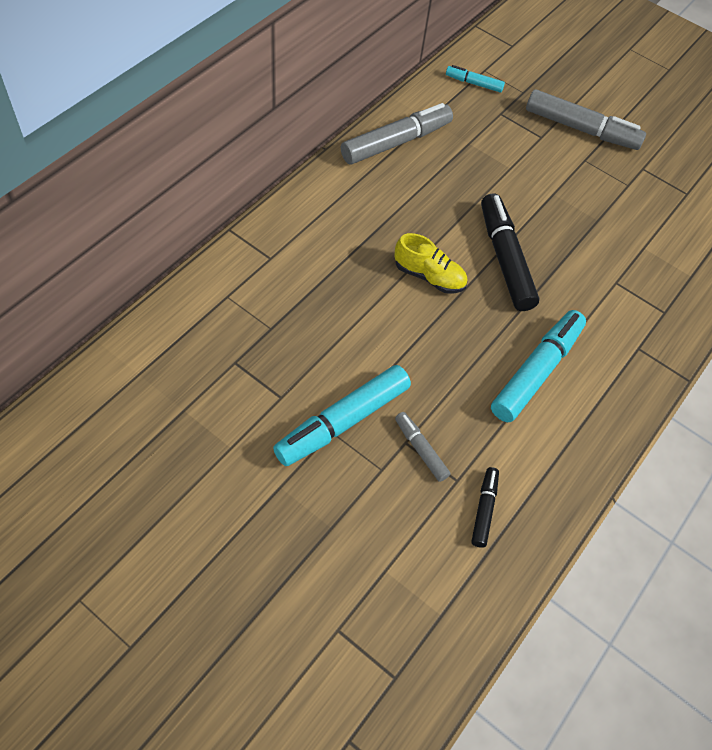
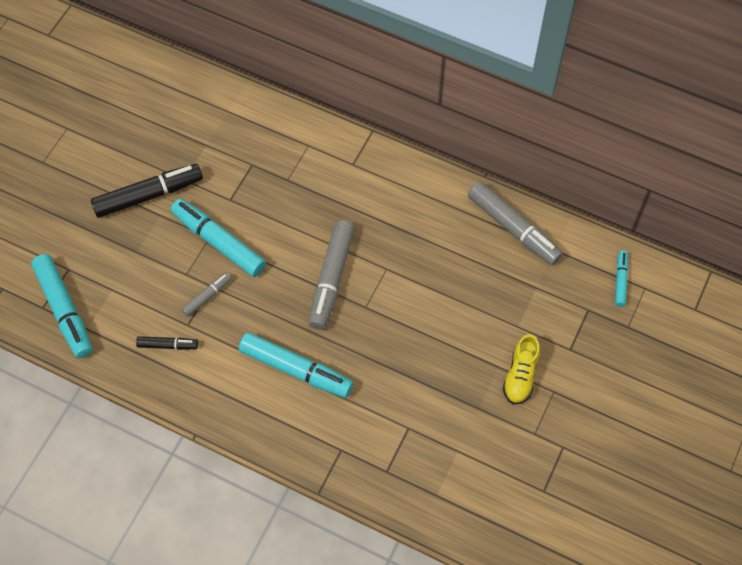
camera: 85 degrees right, 5 degrees up
yellow shoe [394,233,467,294] -> yellow shoe moved to [502,334,540,404]
black marker [481,193,540,311] -> black marker moved to [91,164,203,218]
grey marker [526,89,646,150] -> grey marker moved to [308,220,355,330]
none -> turquoise marker [31,254,93,358]

